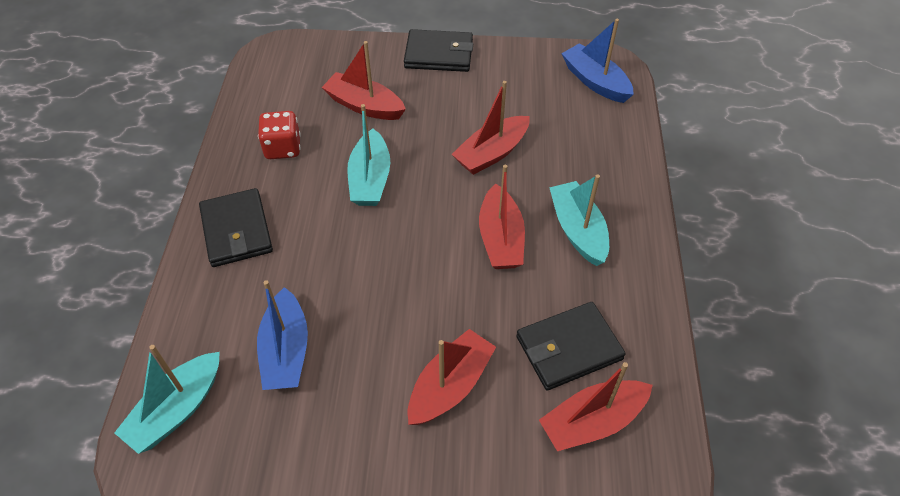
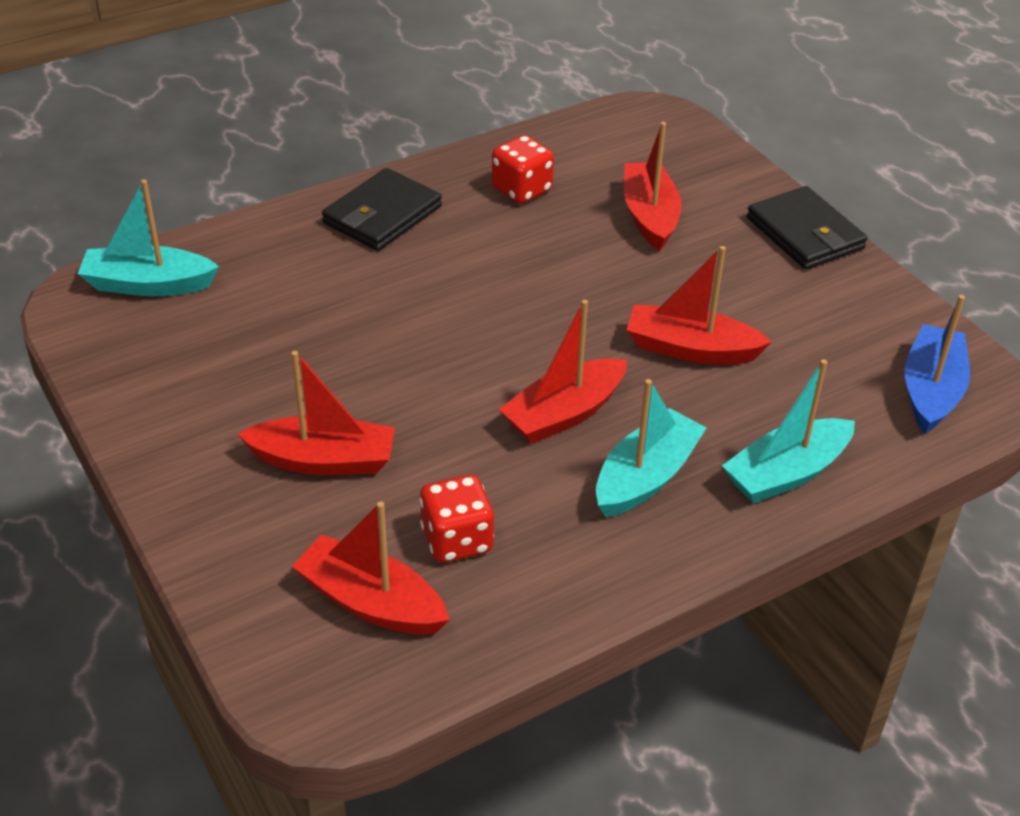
camera: 55 degrees right, 10 degrees down
blue boat [257,280,308,390] -> none
turquoise boat [347,104,390,206] -> turquoise boat moved to [722,359,855,503]
black wallet [516,302,626,391] -> red dice [419,475,494,562]

